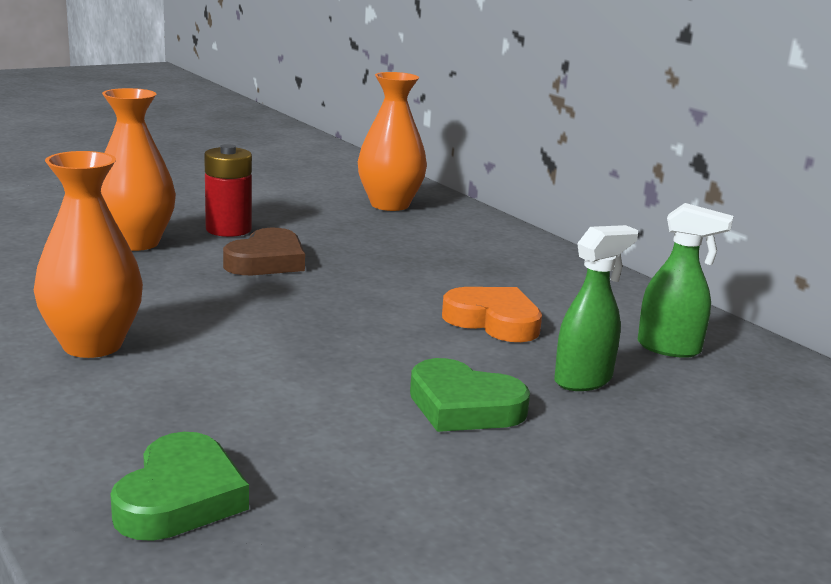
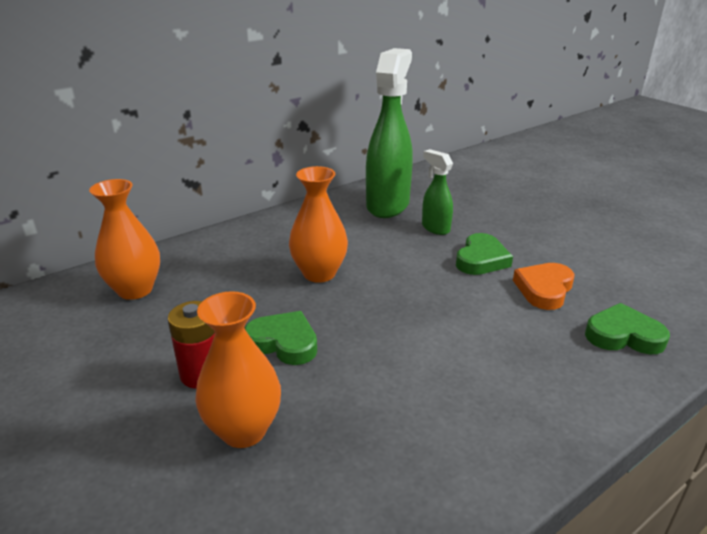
camera: 90 degrees left, 10 degrees up
orange vase [34,151,143,358] -> orange vase moved to [289,166,348,283]
brown heart [223,228,305,275] -> green heart [244,311,317,365]
orange heart [442,287,542,342] -> orange heart moved to [513,263,574,310]
green spray bottle [638,203,733,358] -> green spray bottle [366,48,413,218], size x2.01

